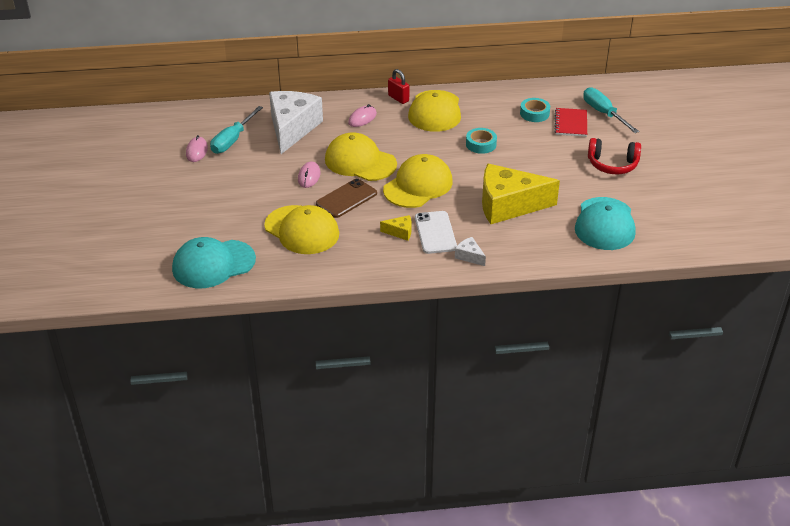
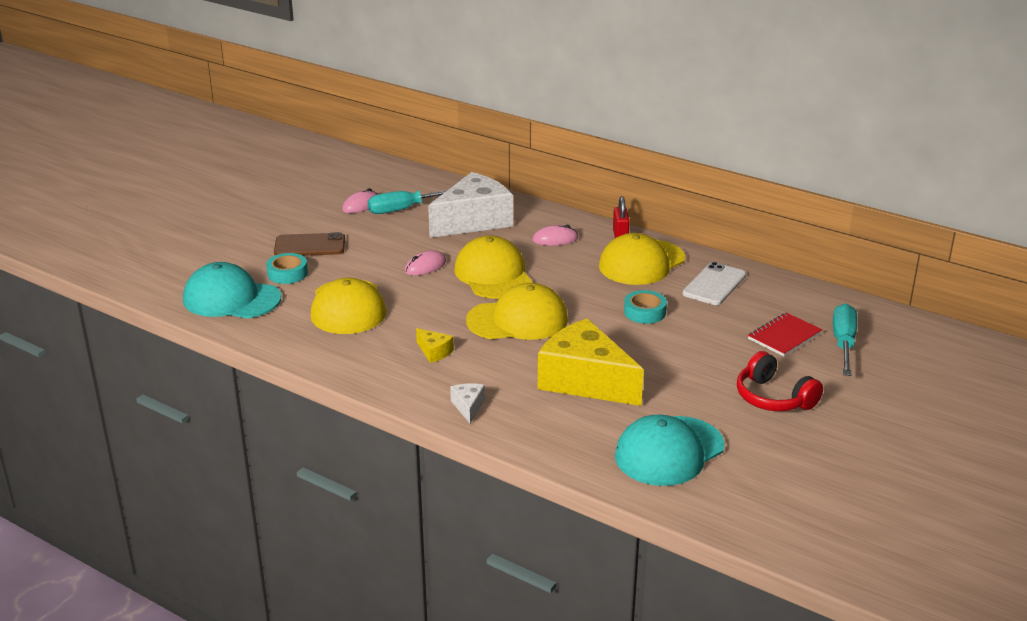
camera: 40 degrees right, 10 degrees down
brown phone [316,178,377,218] -> brown phone moved to [274,232,345,256]
white phone [415,211,457,254] -> white phone moved to [683,262,746,305]
turquoise tape [520,98,550,122] -> turquoise tape moved to [266,253,308,284]

